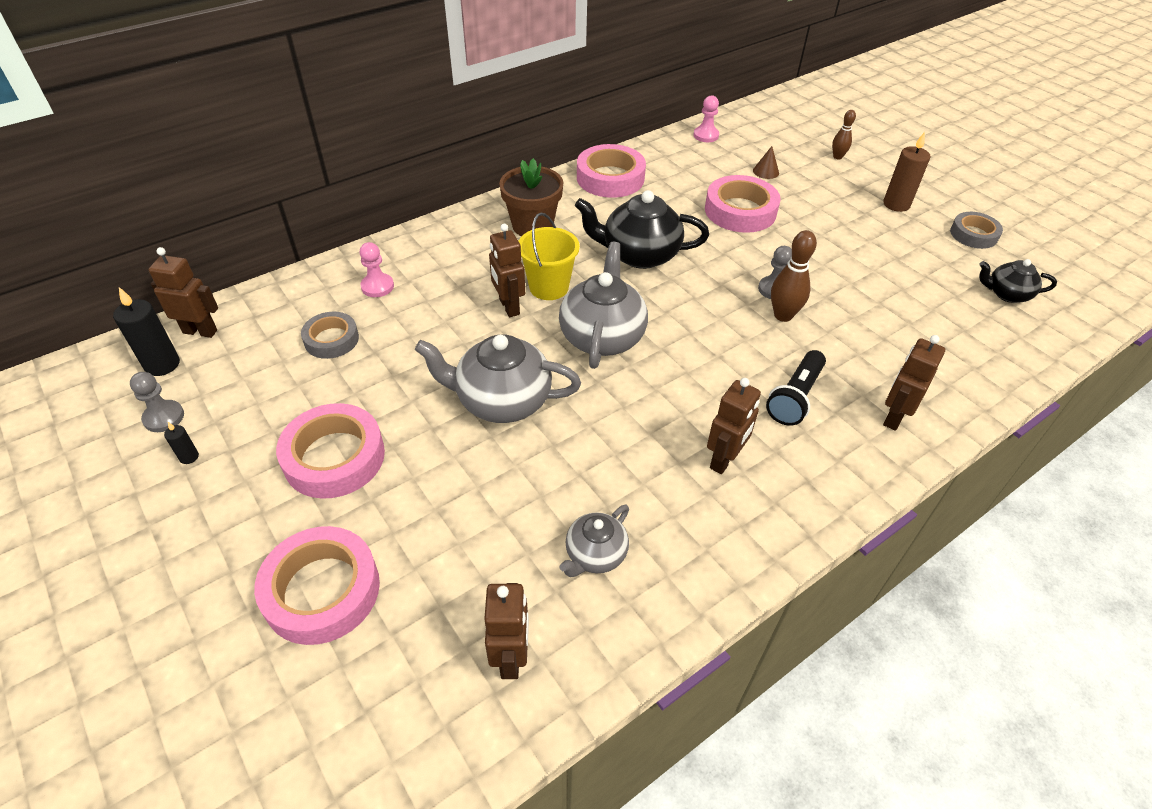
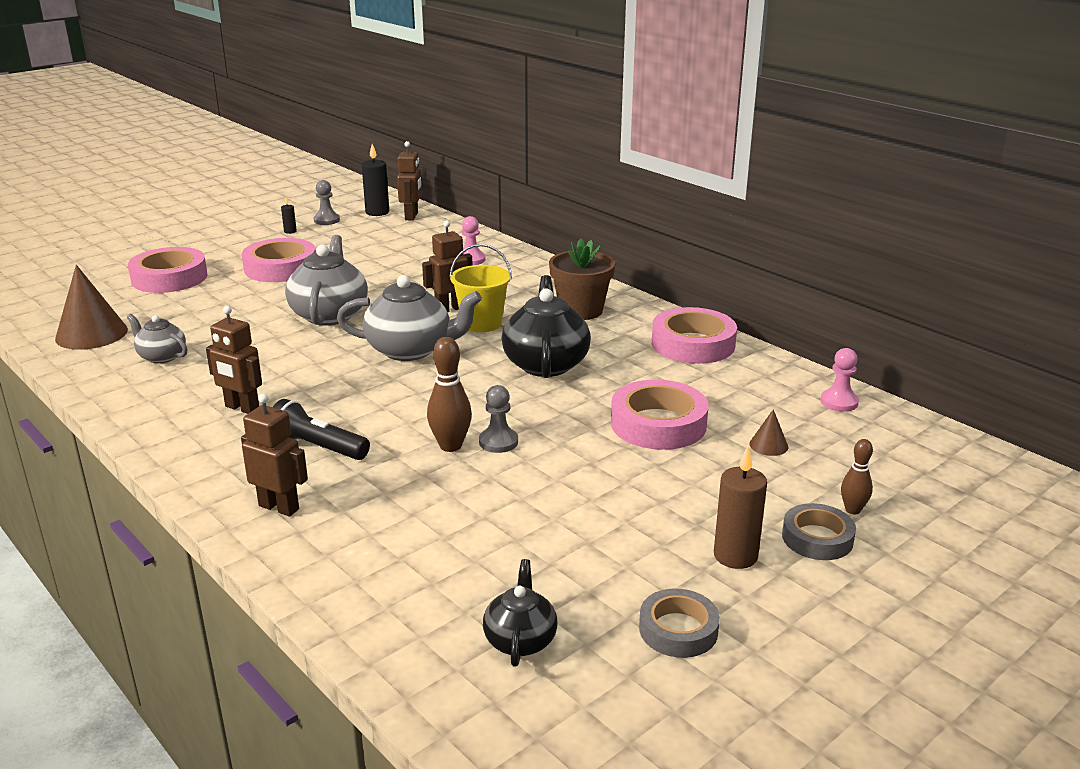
camera: 85 degrees right, 20 degrees down
grey tape [301,312,359,359] -> grey tape moved to [782,503,856,560]
brown robot [484,583,529,679] -> brown cone [55,265,128,350]

